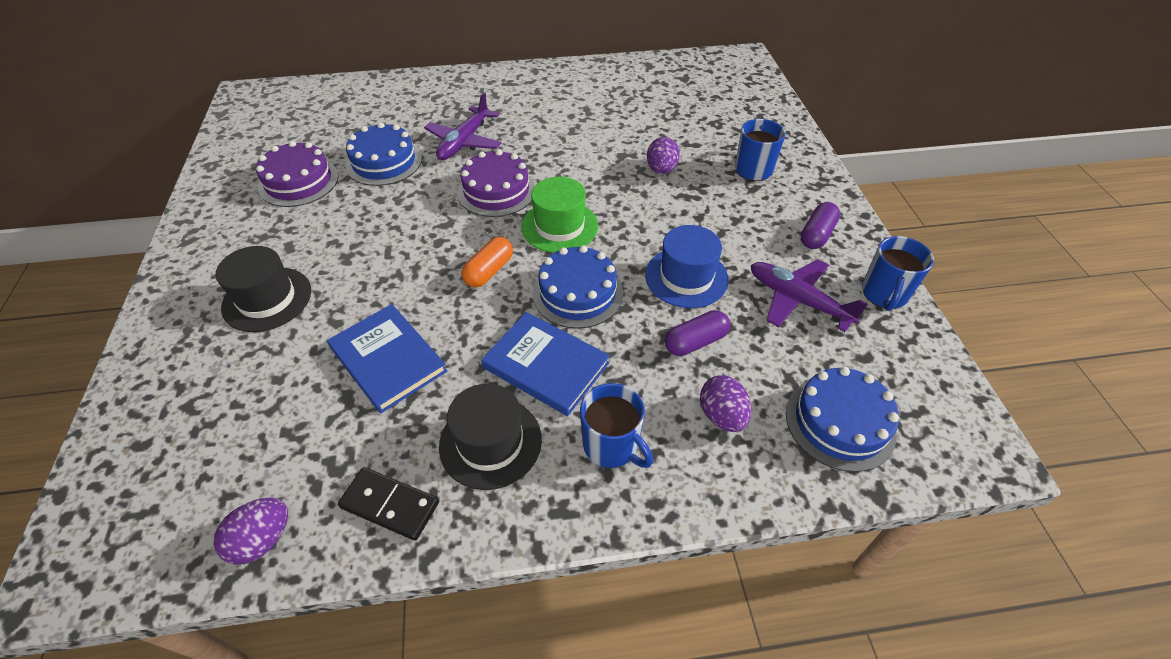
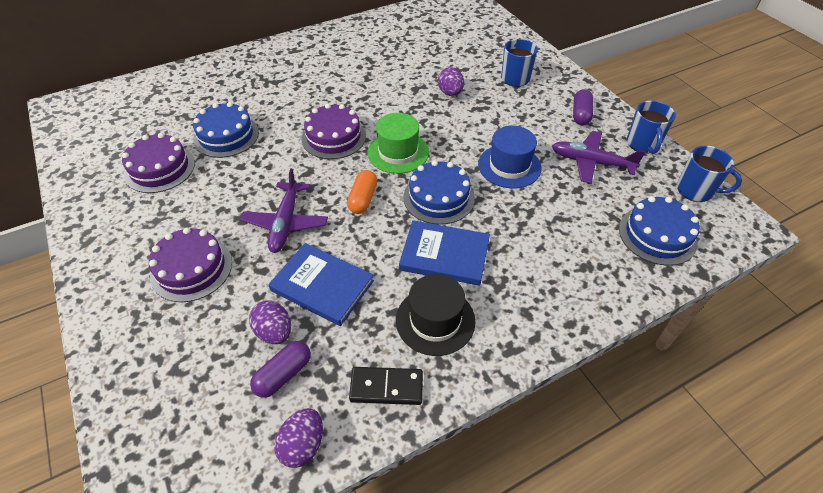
camera: 20 degrees left, 0 degrees up
black hat [216,246,311,332] -> purple cake [149,227,232,302]
purple plane [424,92,502,160] -> purple plane moved to [240,168,328,253]
blue mug [580,383,653,468] -> blue mug moved to [677,146,742,202]
purple capsule [665,310,730,356] -> purple capsule moved to [250,341,311,398]
purple egg [700,375,751,432] -> purple egg moved to [249,300,291,344]

